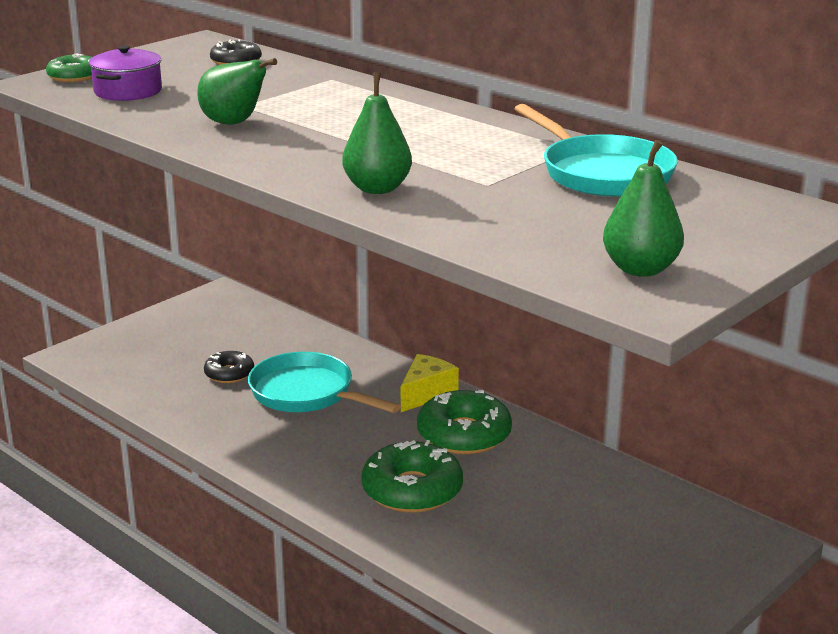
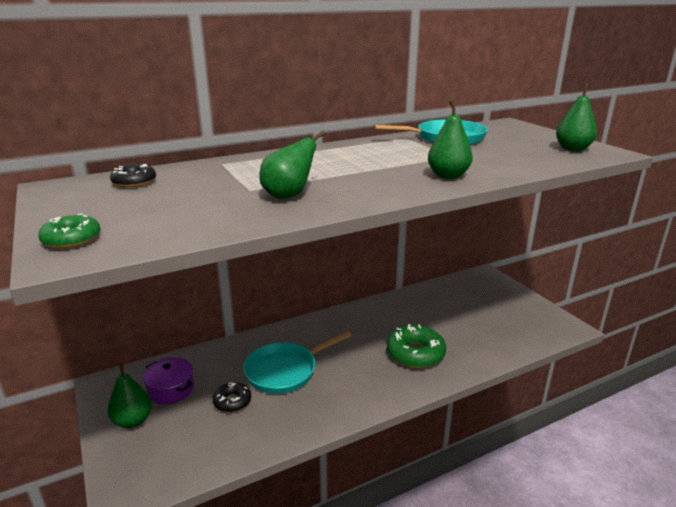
camera: 70 degrees left, 0 degrees up
purple pot [89,45,162,101] -> purple pot moved to [143,357,194,404]
yellow cheese [401,354,459,412] -> none
green donut [417,390,512,454] -> none
none -> green pear [108,363,152,428]

